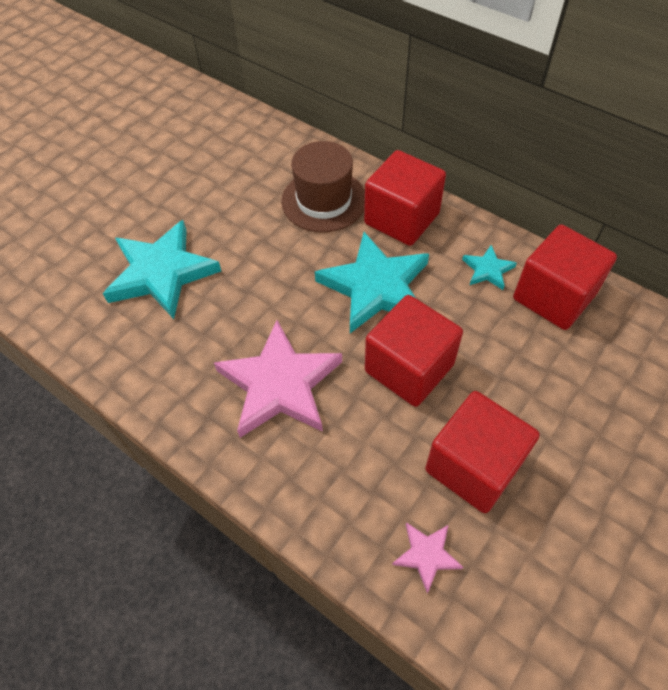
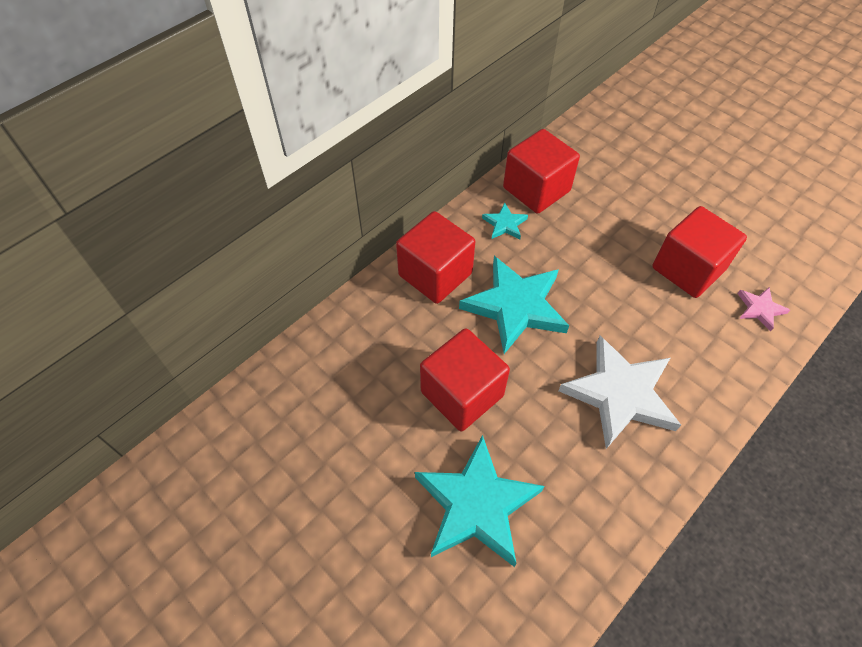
camera: 85 degrees left, 0 degrees up
pink star [214,320,342,438] -> white star [558,336,681,449]
brown hat [281,141,365,232] -> none
red cube [365,295,463,407] -> red cube moved to [420,328,510,431]

